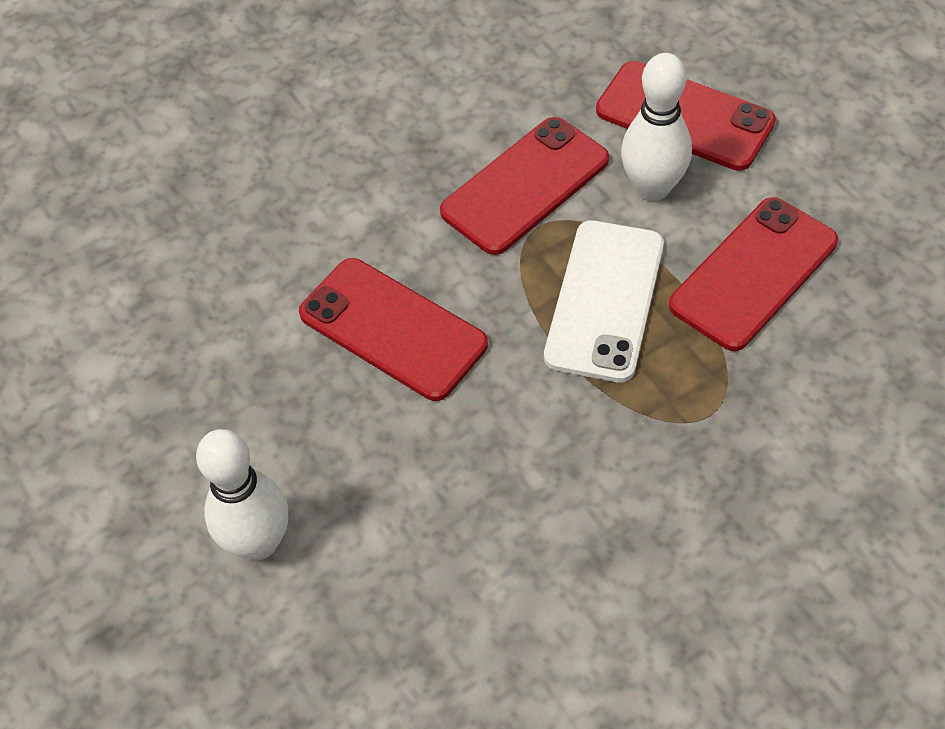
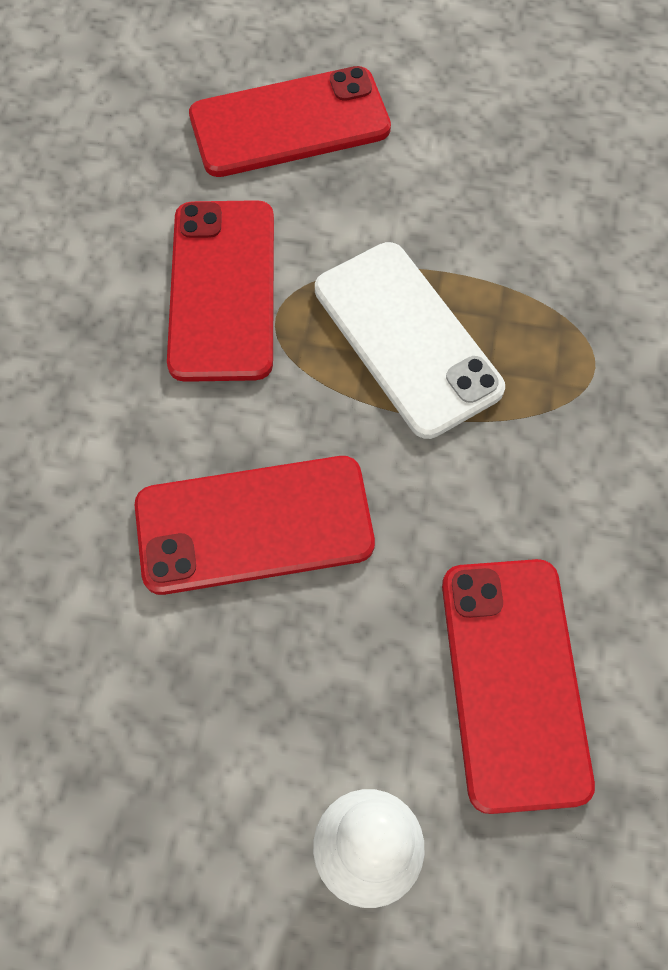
camera: 50 degrees left, 10 degrees up
white bowling pin [621,53,692,201] -> none
red phone [669,197,838,351] -> red phone moved to [442,559,595,814]

